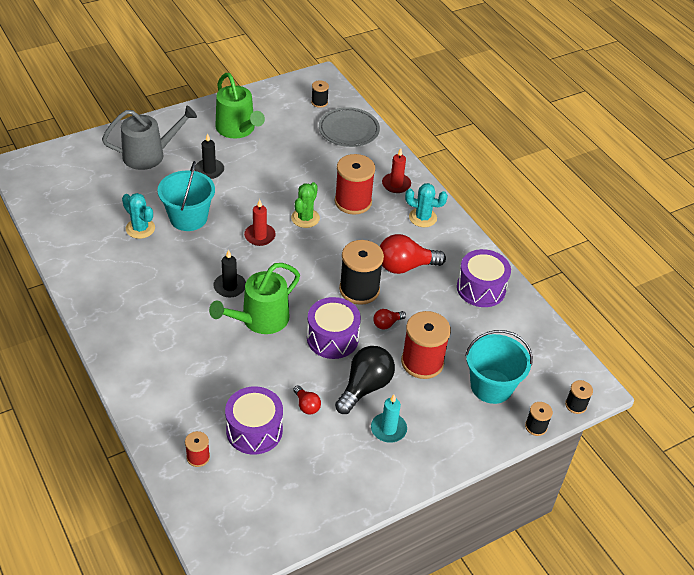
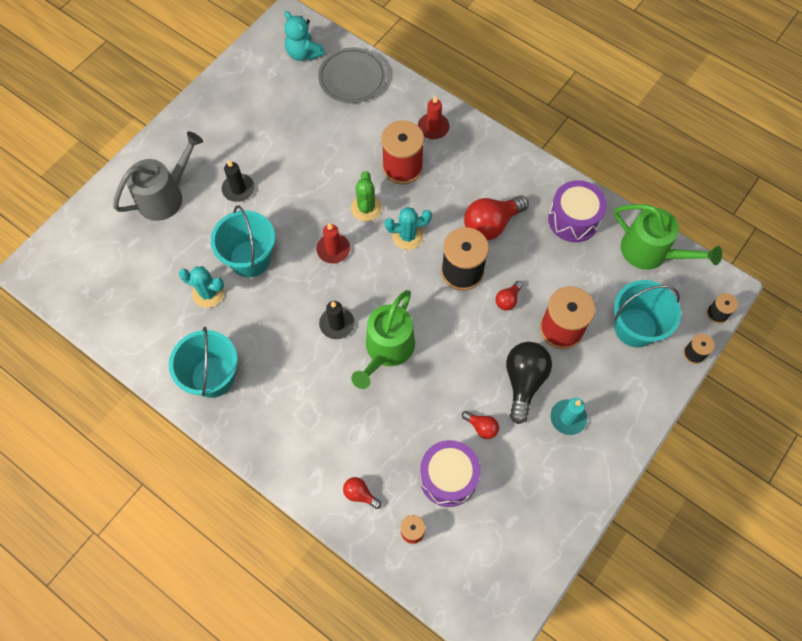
camera: 20 degrees left, 20 degrees up
green watering can [216,73,265,139] -> green watering can moved to [614,204,722,270]
purple drum [307,297,361,359] -> none
black spool [311,80,329,108] -> turquoise teddy bear [284,11,325,61]
turquoise cactus [405,183,448,227] -> turquoise cactus moved to [385,207,432,250]
none -> turquoise bucket [169,327,238,398]
none -> red light bulb [343,477,381,509]

